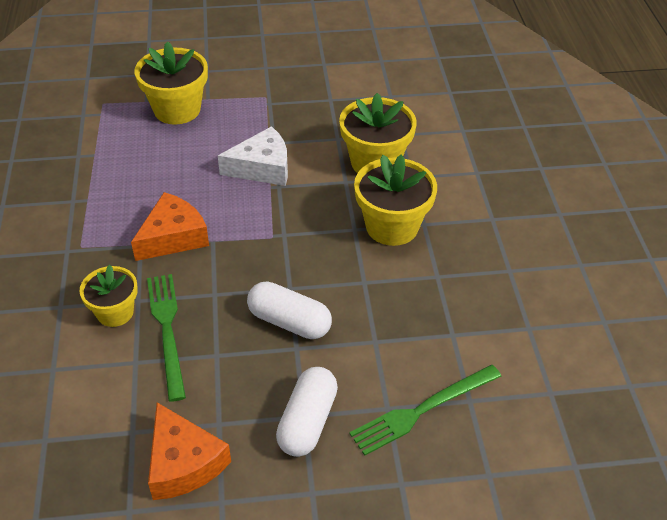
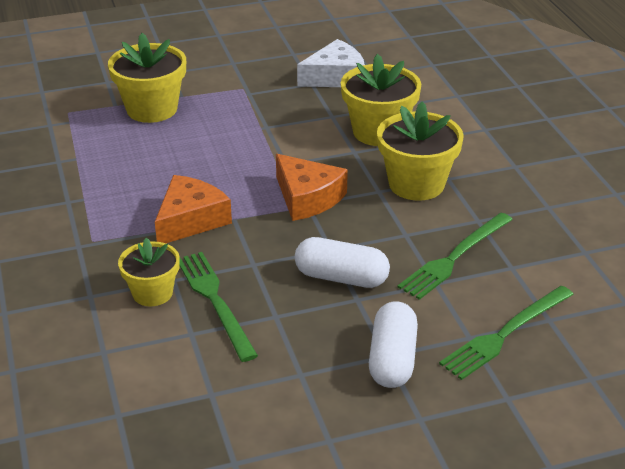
camera: 10 degrees left, 10 degrees down
orange cheese [148,402,231,500] -> orange cheese moved to [276,154,348,221]
white cheese [218,126,288,186] -> white cheese moved to [297,39,365,87]
none -> green fork [398,213,513,300]

